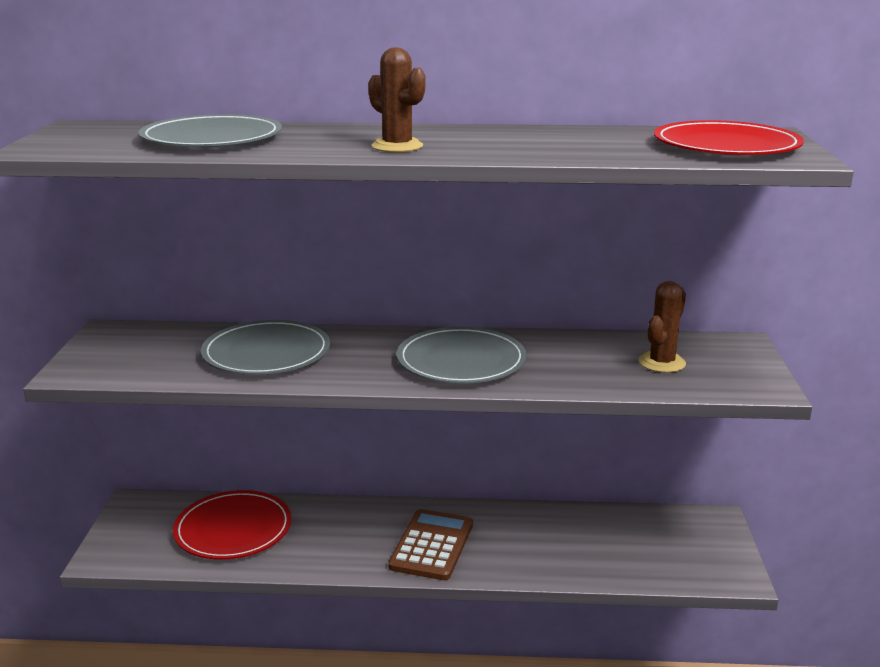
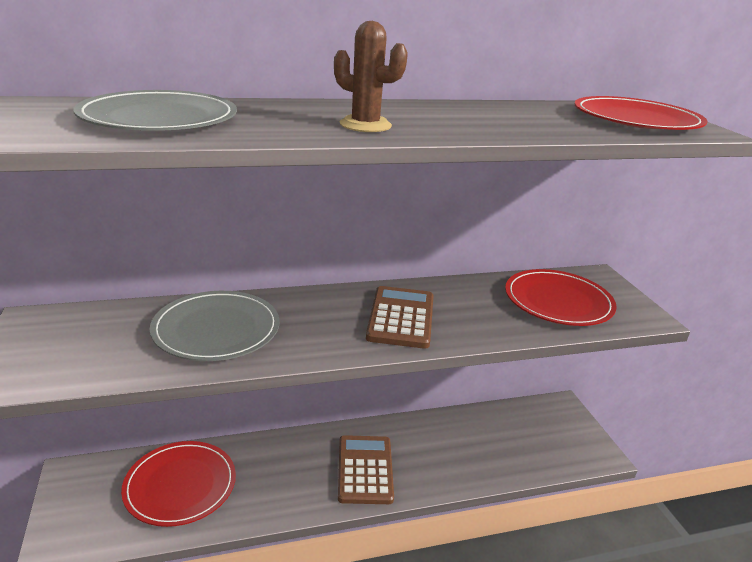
camera: 20 degrees left, 5 degrees up
grey plate [397,327,527,384] -> brown calculator [366,286,434,349]
brown cactus [639,281,686,373] -> red plate [505,269,617,326]

